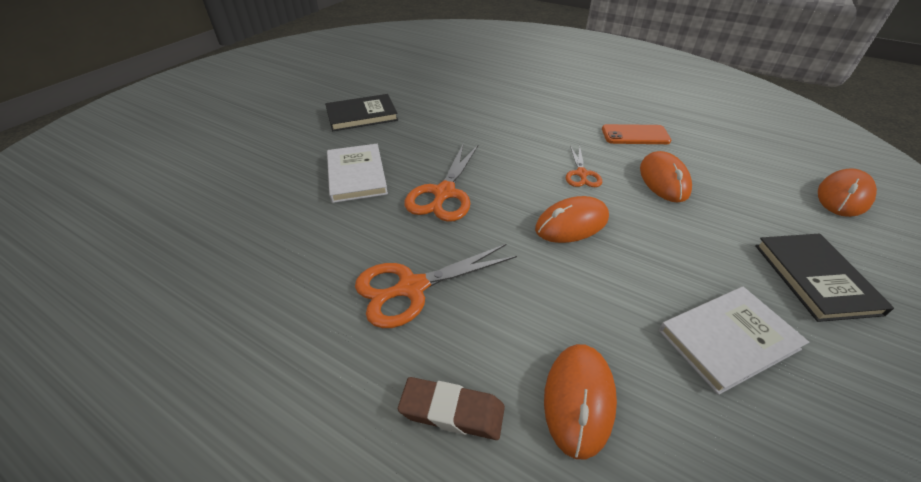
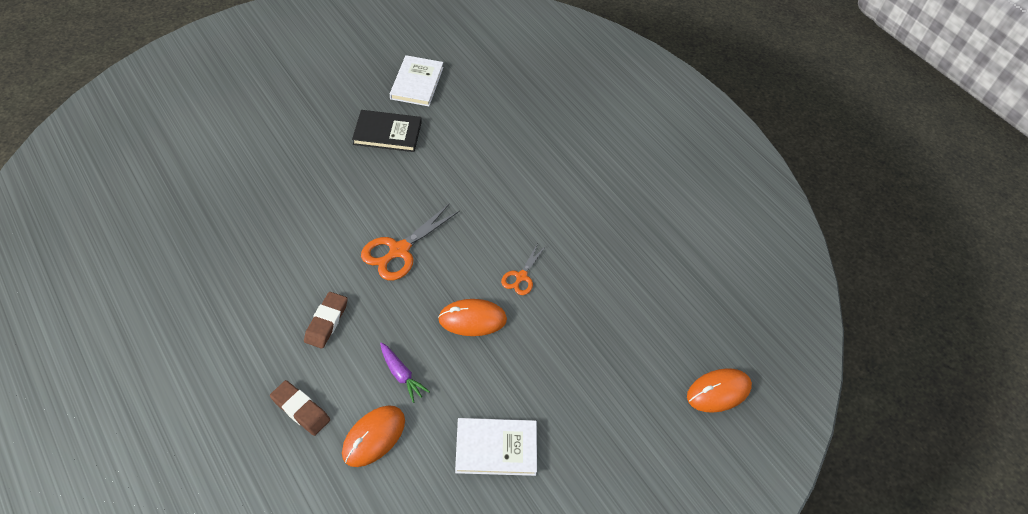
camera: 20 degrees right, 10 degrees up
white book [327,144,388,203] -> white book moved to [390,55,443,106]
orange scissors [355,244,517,328] -> brown eraser [304,292,348,349]
orange phone [602,124,671,144] -> none
orange mouse [640,151,692,202] -> none
black book [755,234,894,322] -> none
none -> purple carrot [380,342,430,403]

